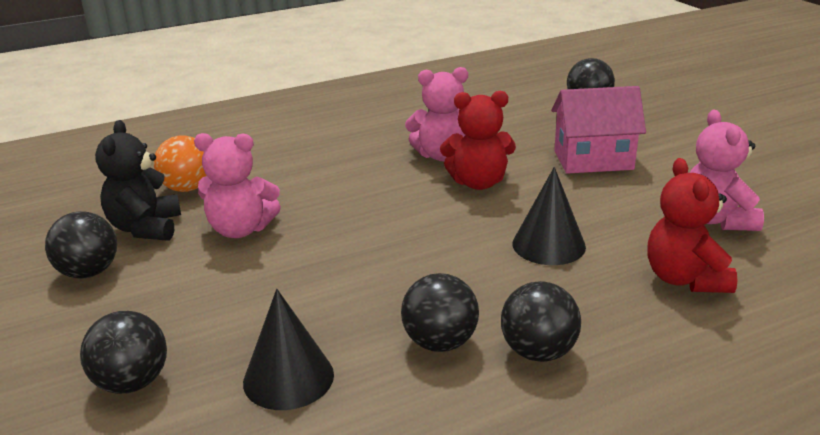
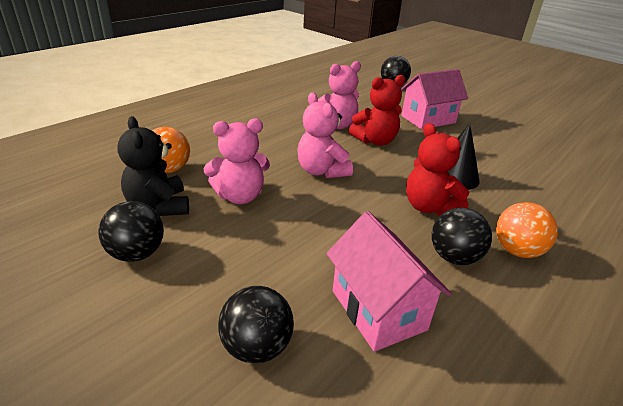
camera: 25 degrees left, 5 degrees up
black cone [243,289,334,410] -> pink house [326,211,451,352]
black ball [501,281,581,362] -> orange ball [496,202,558,258]
red teddy bear [648,158,737,293] -> red teddy bear moved to [406,123,469,216]
pink teddy bear [689,110,764,231] -> pink teddy bear moved to [297,92,353,178]

